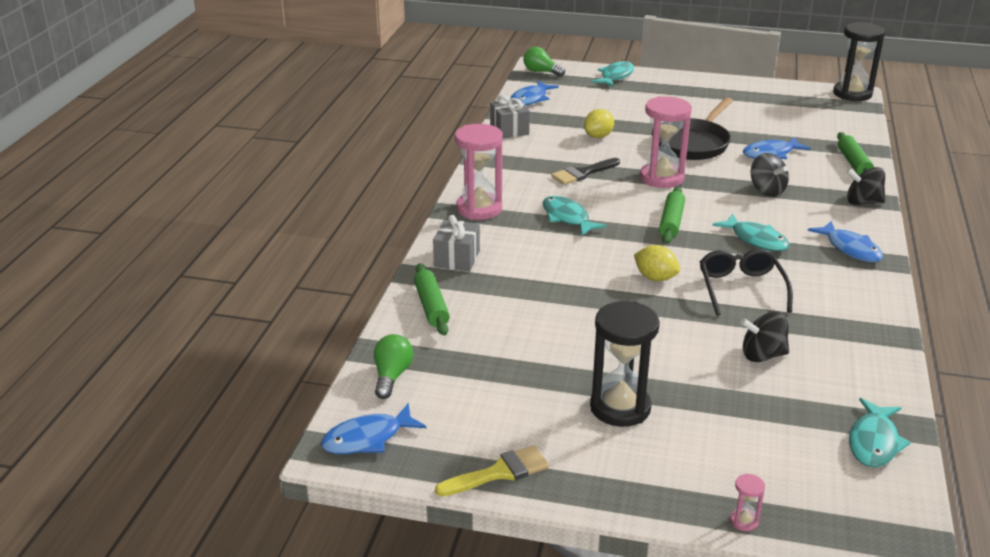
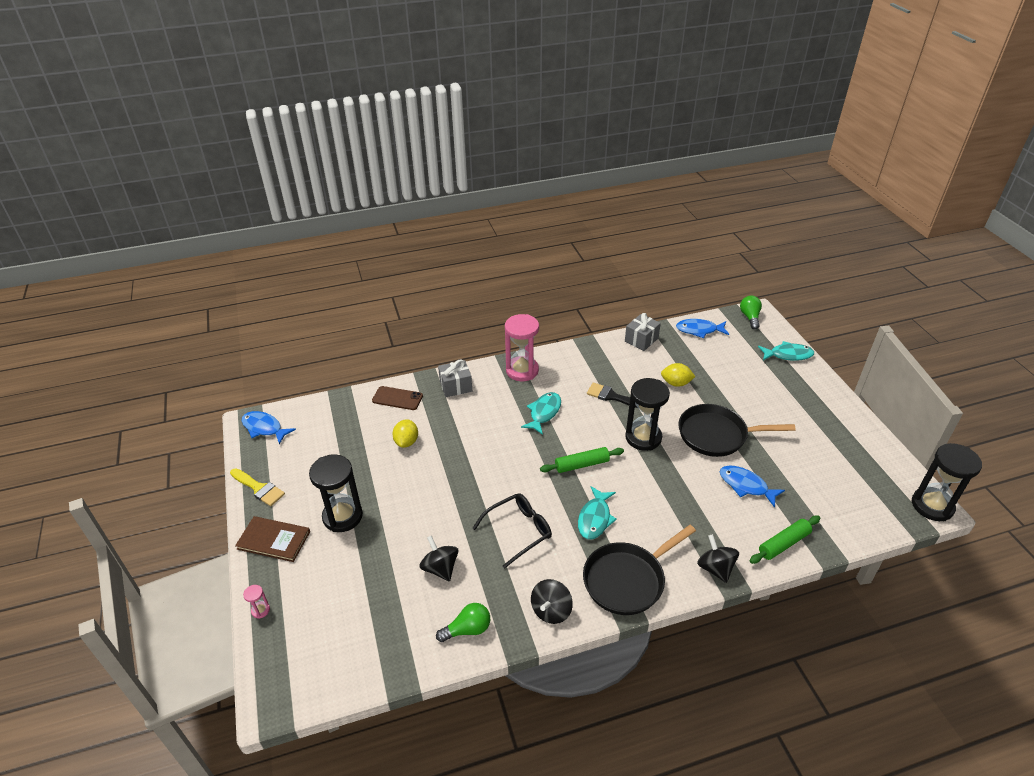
camera: 60 degrees right, 10 degrees up
green light bulb [374,334,413,399] -> green light bulb moved to [436,603,490,642]
green rolling pin [414,263,450,336] -> brown phone [372,386,423,410]
yellow lemon [634,245,680,281] -> yellow lemon moved to [392,419,418,448]
pink hourglass [640,96,692,188] -> black hourglass [625,378,670,451]
black spinning top [751,153,789,197] -> black spinning top moved to [531,579,573,624]
blue fish [808,221,883,262] -> black pan [583,525,696,615]
turquoise fish [849,398,911,467] -> none
none -> brown book [235,516,310,562]

